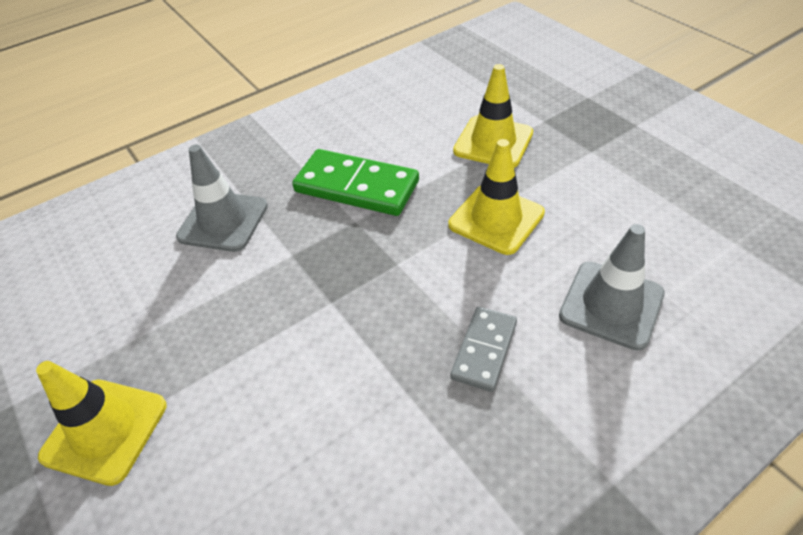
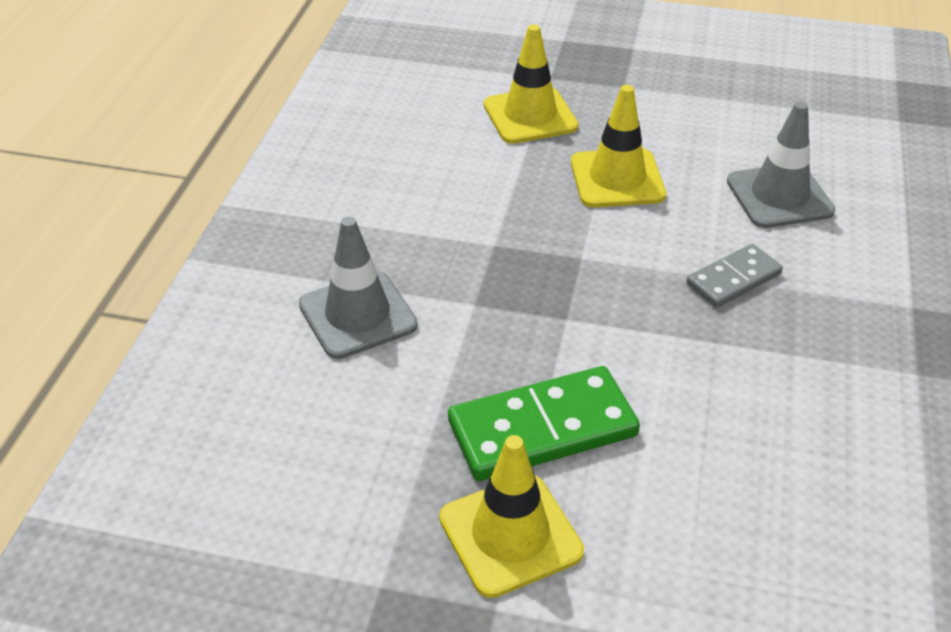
camera: 45 degrees left, 5 degrees down
green domino [292,149,419,216] -> green domino moved to [448,366,640,481]
grey domino [450,307,517,392] -> grey domino turned 75 degrees clockwise [686,244,783,308]

